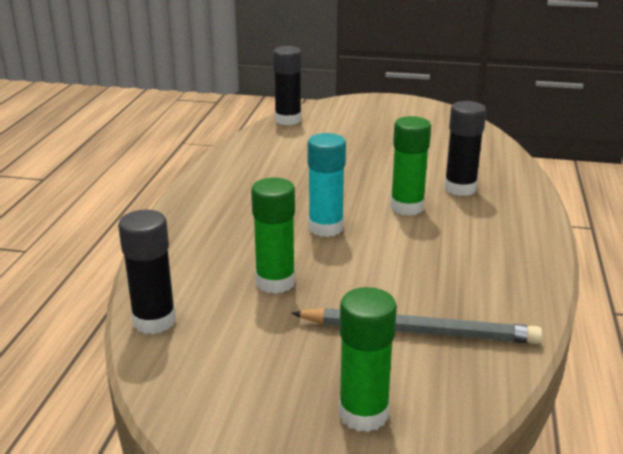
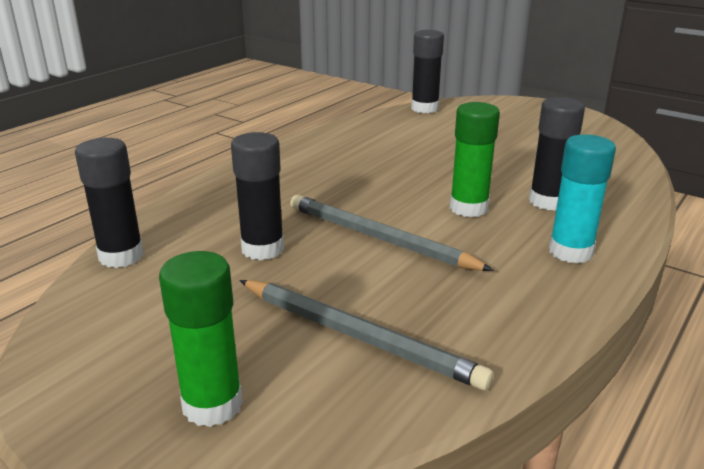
camera: 25 degrees right, 0 degrees up
green glue stick [251,178,295,294] -> black glue stick [231,132,284,260]
turquoise glue stick [308,133,346,237] -> turquoise glue stick moved to [549,134,616,264]
none -> grey pencil [290,195,494,271]

